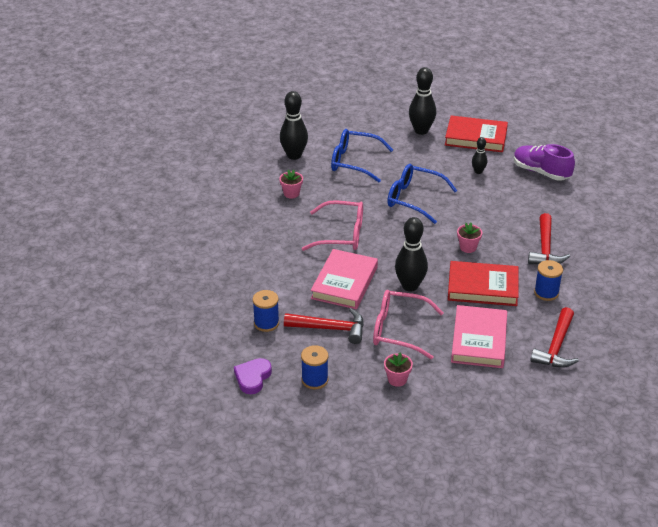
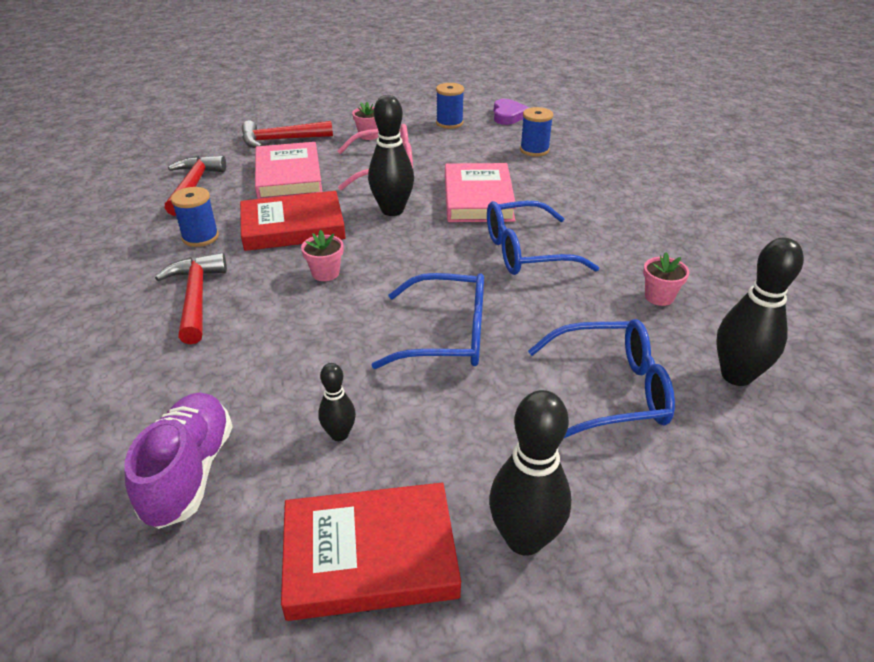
camera: 160 degrees right, 0 degrees up
red hammer [284,308,364,344] -> red hammer moved to [242,121,333,148]
pink glasses [302,200,363,251] -> blue glasses [487,201,599,275]
purple shoe [514,144,575,181] -> purple shoe turned 105 degrees counterclockwise [124,393,233,529]

